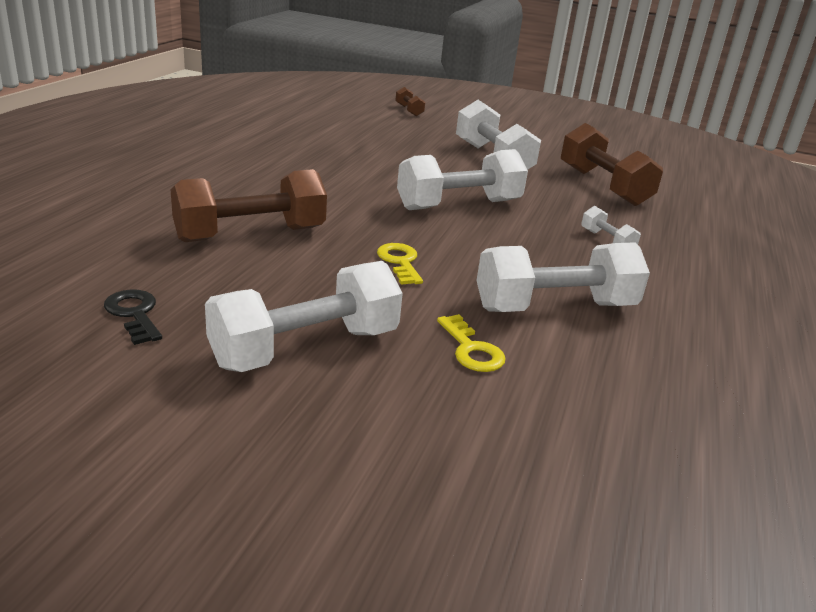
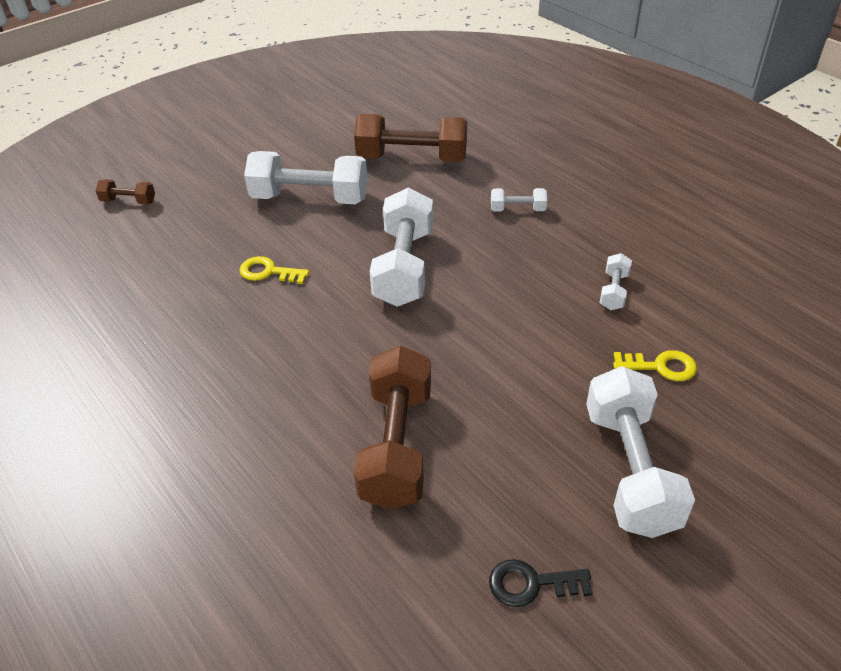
camera: 55 degrees left, 15 degrees up
yellow key [377,243,423,285] -> yellow key moved to [239,256,309,284]
white dumbbell [476,242,650,312] -> white dumbbell [599,253,632,310], size x0.47

